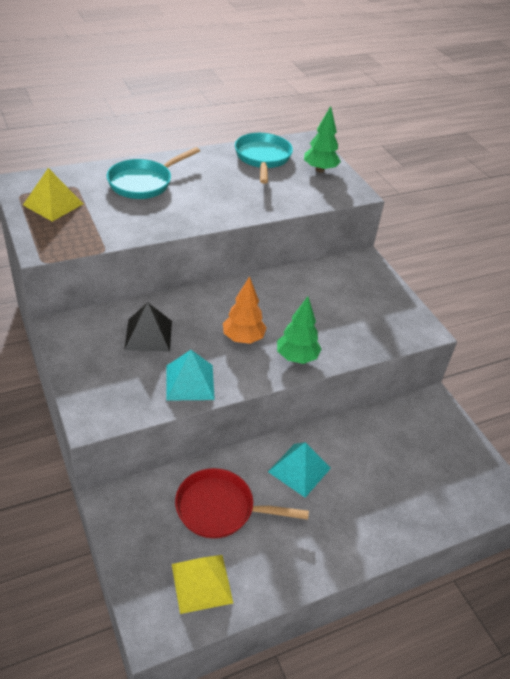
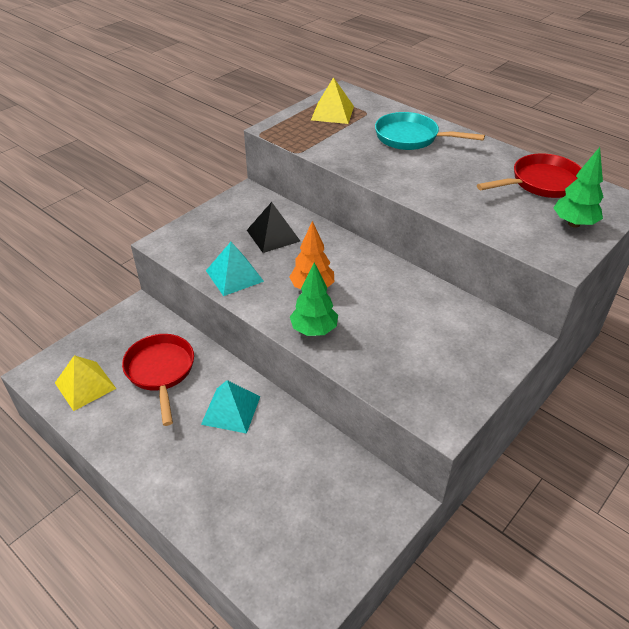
camera: 70 degrees right, 0 degrees up
turquoise pan [235,133,293,184] -> red pan [477,154,582,198]

